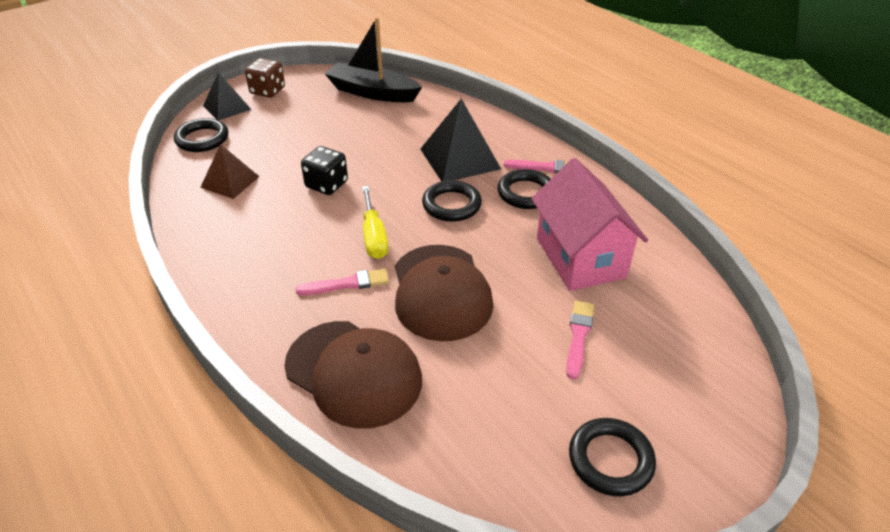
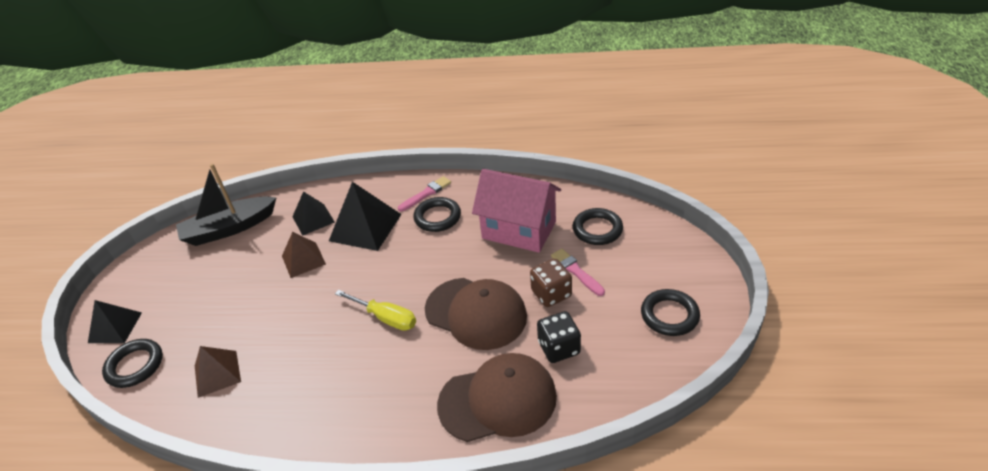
camera: 45 degrees left, 0 degrees up
brown dice [245,58,285,98] -> brown dice moved to [530,259,572,307]
pink brush [295,269,389,295] -> none
black dice [301,146,348,195] -> black dice moved to [537,311,581,363]
black ring [422,180,482,222] -> black ring moved to [573,208,623,245]
none -> brown pyramid [282,232,326,278]
none -> black pyramid [292,191,335,236]

